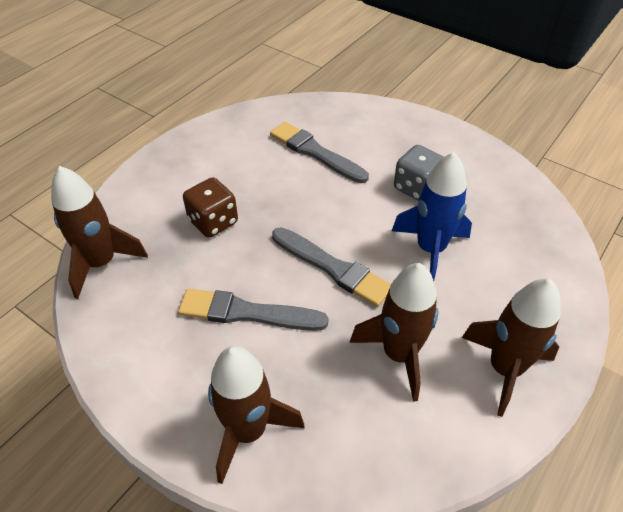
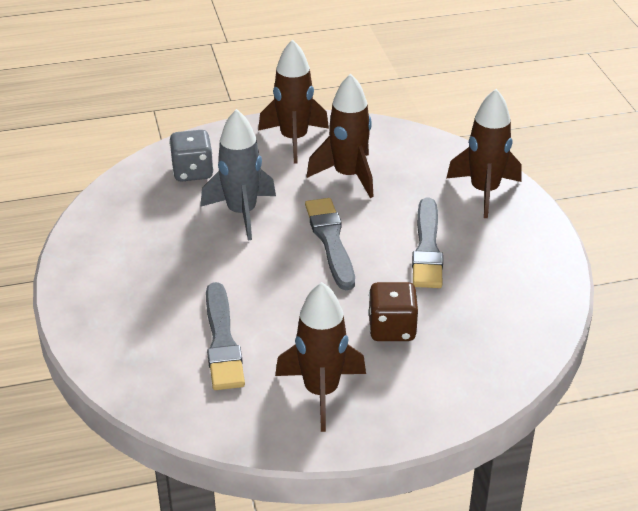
camera: 140 degrees left, 10 degrees down
brown rocket [52,166,148,299] -> brown rocket moved to [275,282,366,432]
grey brush [178,289,329,331] -> grey brush turned 45 degrees clockwise [412,197,443,288]
blue rocket [392,152,472,281] -> grey rocket [201,109,276,241]
grey dice [394,145,443,201] -> grey dice moved to [169,130,214,182]

